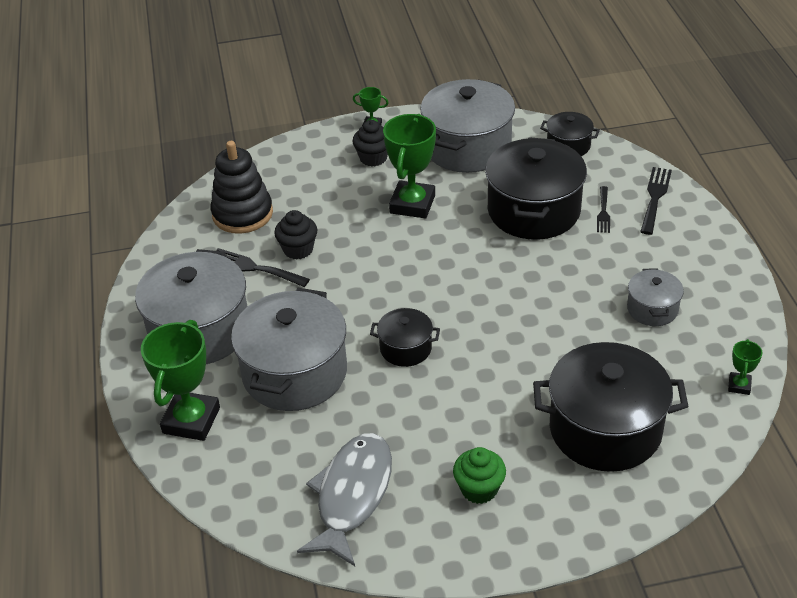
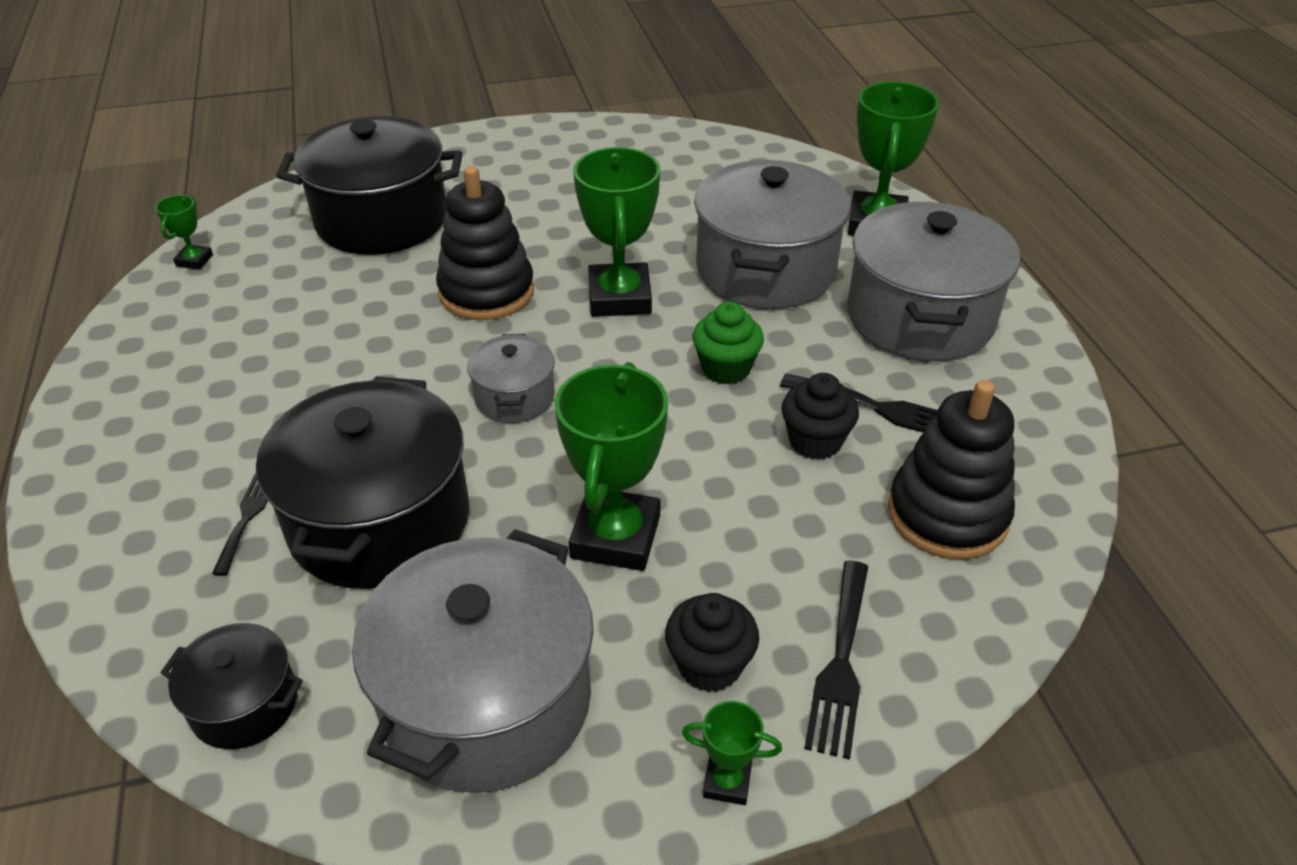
camera: 175 degrees right, 0 degrees up
grey fish [297,433,392,566] -> none
black pot [370,308,440,367] -> green trophy [573,147,660,317]
green cupcake [453,447,506,504] -> green cupcake moved to [692,302,764,384]
grey pot [627,268,684,326] -> grey pot moved to [467,334,555,423]
black fork [640,167,672,235] -> black fork moved to [804,561,868,760]
none -> black stacking toy [436,166,534,320]

